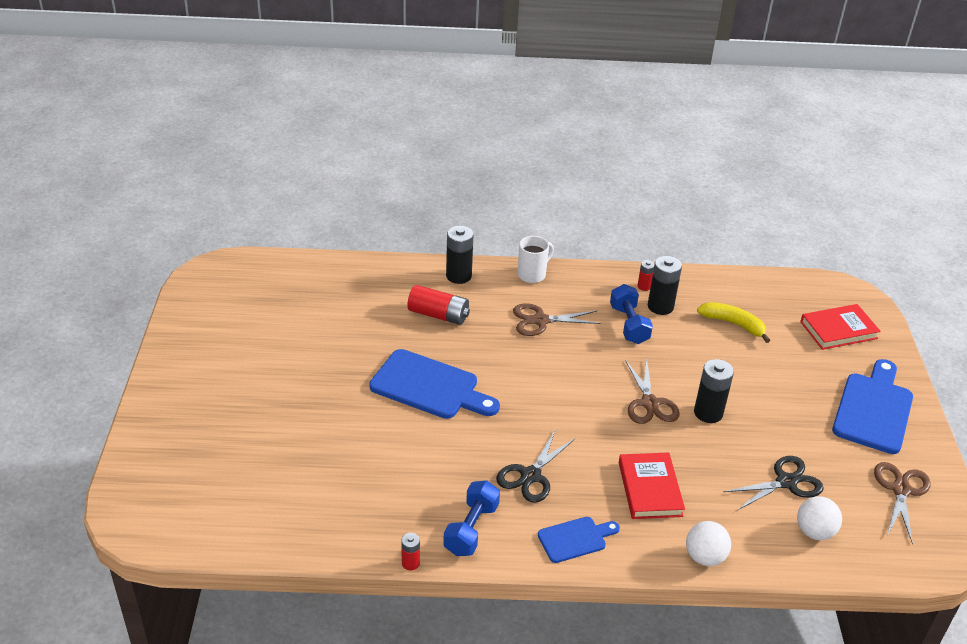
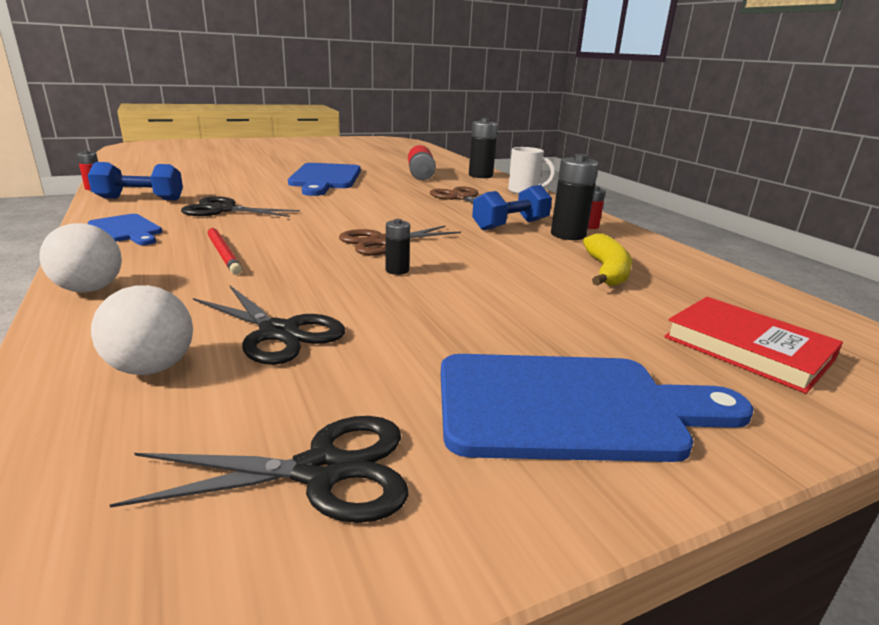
camera: 65 degrees right, 15 degrees down
red book [619,453,685,519] -> red pencil [208,227,242,275]
black battery [694,359,734,423] -> black battery [386,219,410,275], size x0.54
brown scissors [874,462,930,544] -> black scissors [110,416,408,523]

